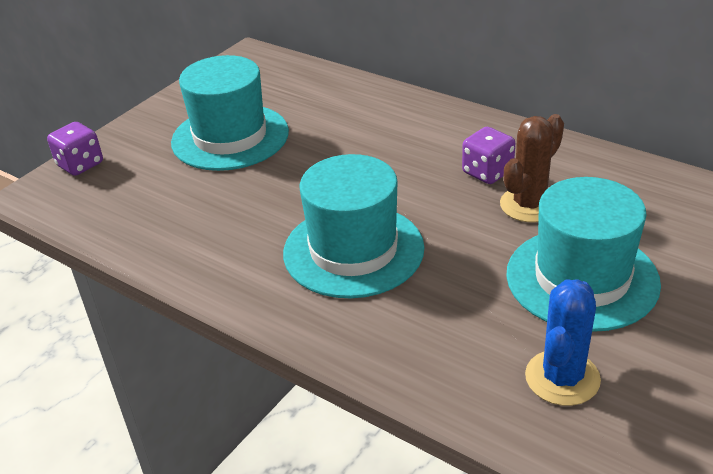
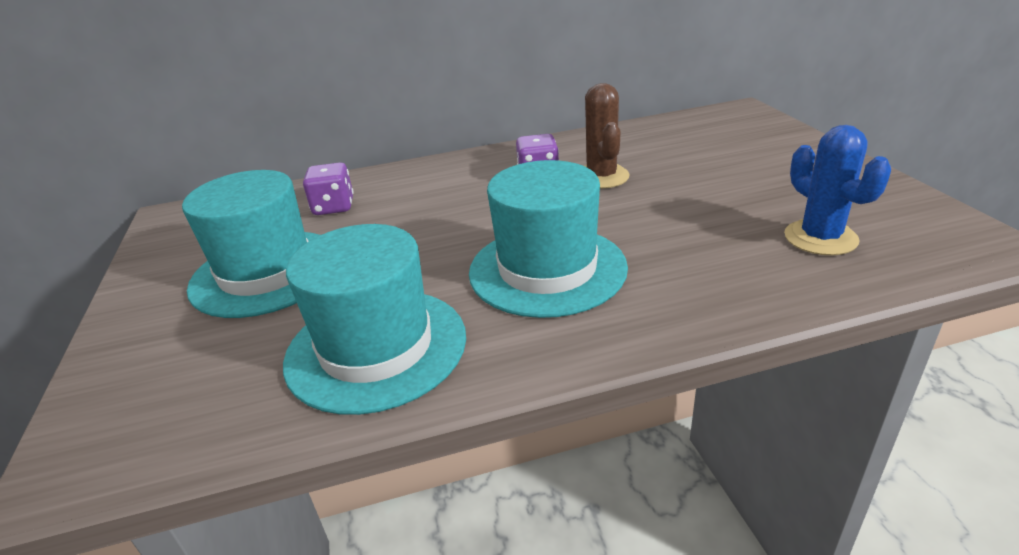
camera: 50 degrees left, 5 degrees down
purple dice [47,122,103,176] -> purple dice moved to [303,162,354,215]
turquoise hat [506,177,661,332] -> turquoise hat moved to [283,224,466,415]

